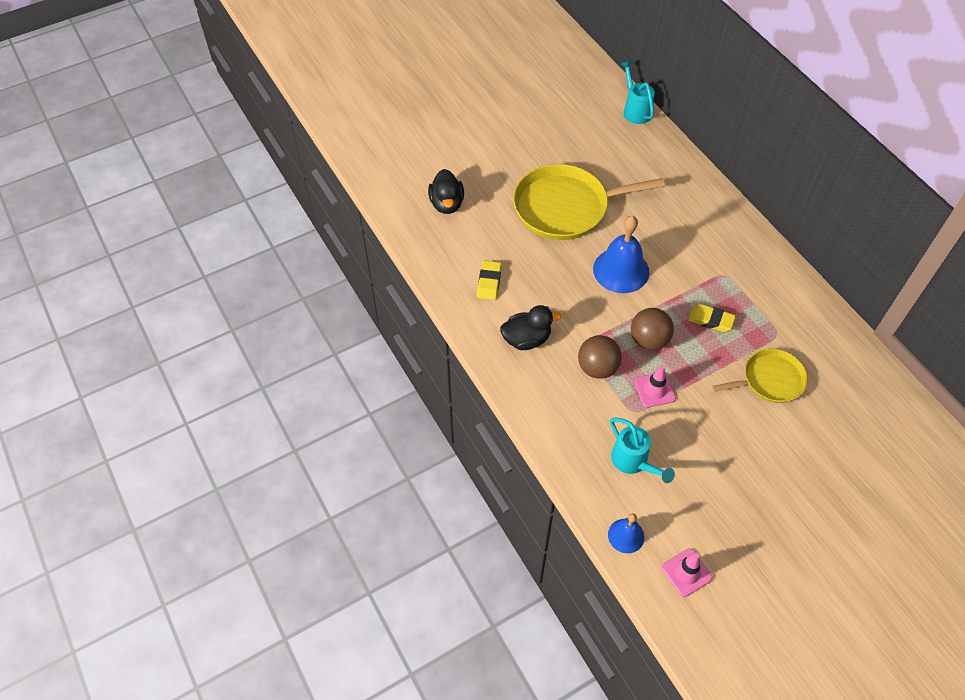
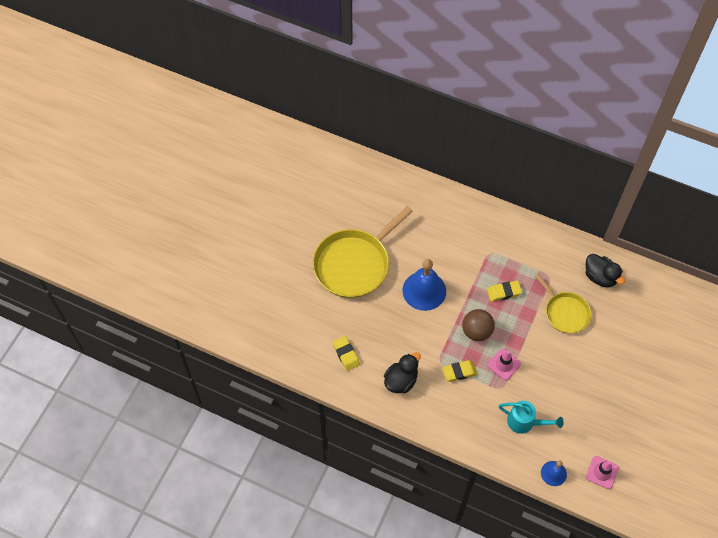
camera: 35 degrees left, 5 degrees up
black duck [428,169,464,214] -> black duck moved to [585,254,625,288]
brown ball [578,335,622,379] -> yellow eraser [442,360,477,382]
turquoise watering can [621,60,655,124] -> none
yellow pan [712,349,808,403] -> yellow pan turned 105 degrees clockwise [535,274,591,334]

